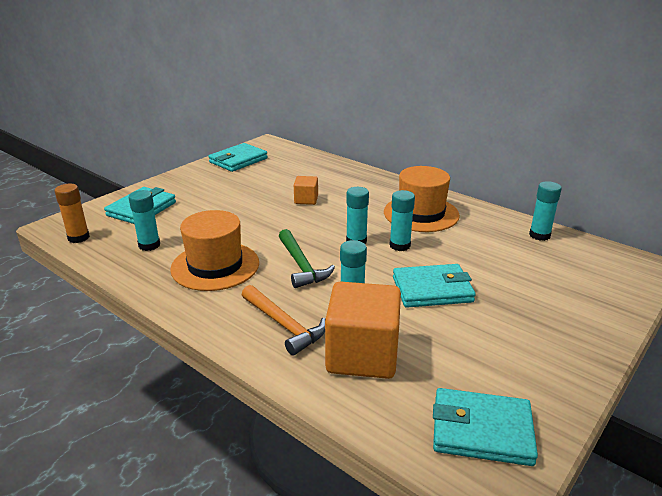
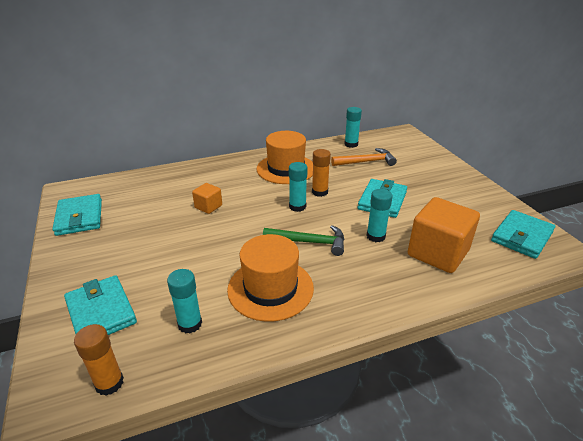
camera: 60 degrees left, 5 degrees up
orange hammer [242,285,325,356] -> orange hammer moved to [331,148,397,166]
turquoise glue stick [389,190,415,251] -> orange glue stick [312,149,331,197]

